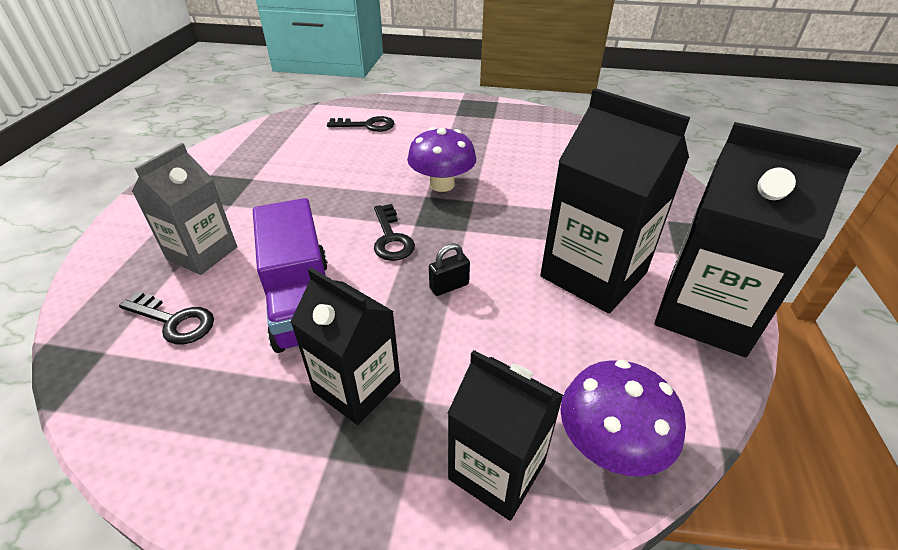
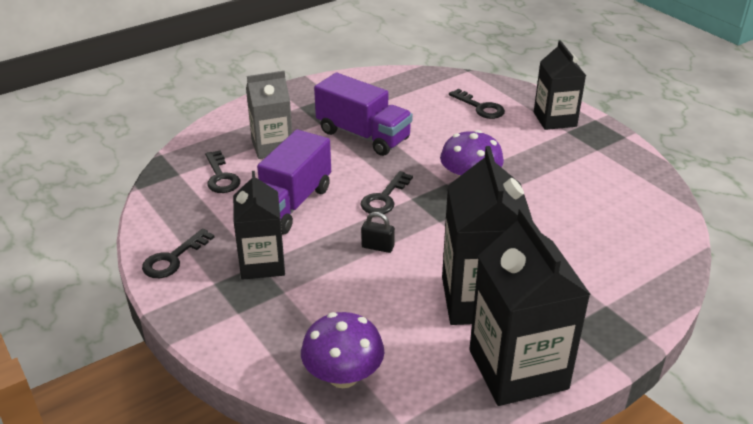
camera: 45 degrees right, 5 degrees down
black carton [447,350,563,521] -> black carton moved to [534,40,586,130]
none -> black key [142,228,215,278]
none -> purple truck [314,73,413,156]

